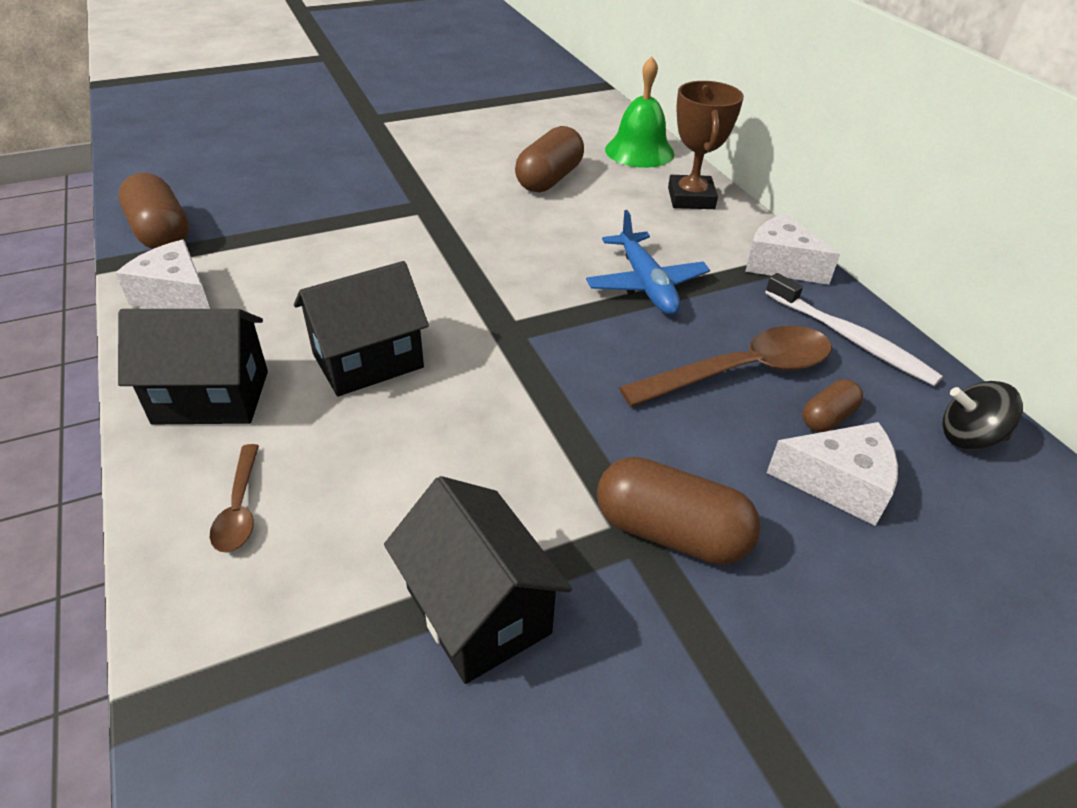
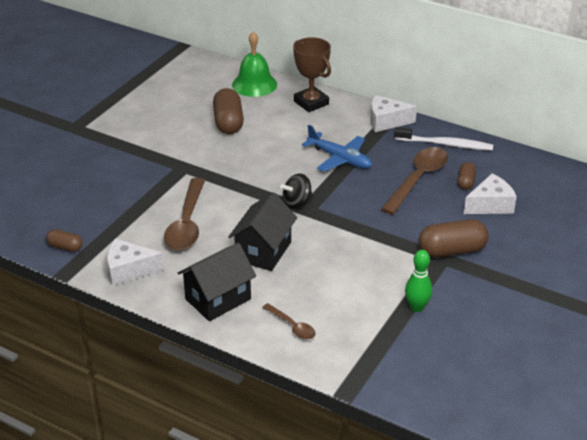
camera: 35 degrees left, 5 degrees down
brown capsule [119,173,189,249] -> brown capsule [46,229,83,252], size x0.55
black house [384,476,572,684] -> green bowling pin [405,250,432,312]
black spinning top [942,381,1023,450] -> black spinning top moved to [280,173,313,209]
none -> brown spoon [164,178,205,250]

